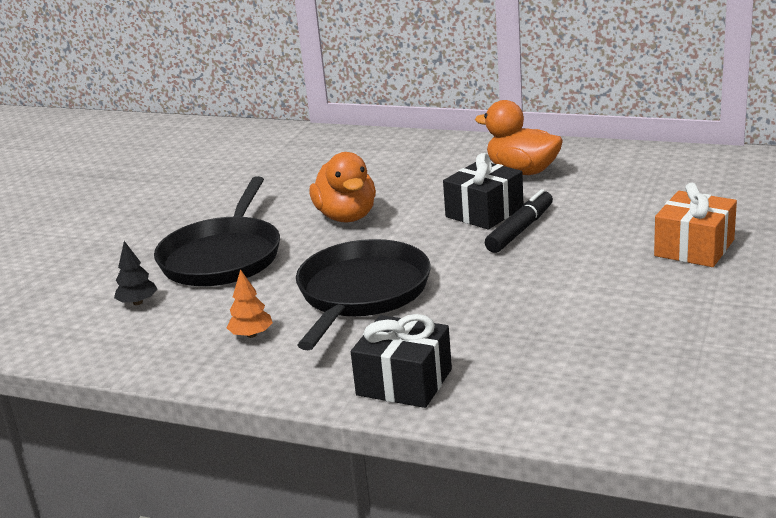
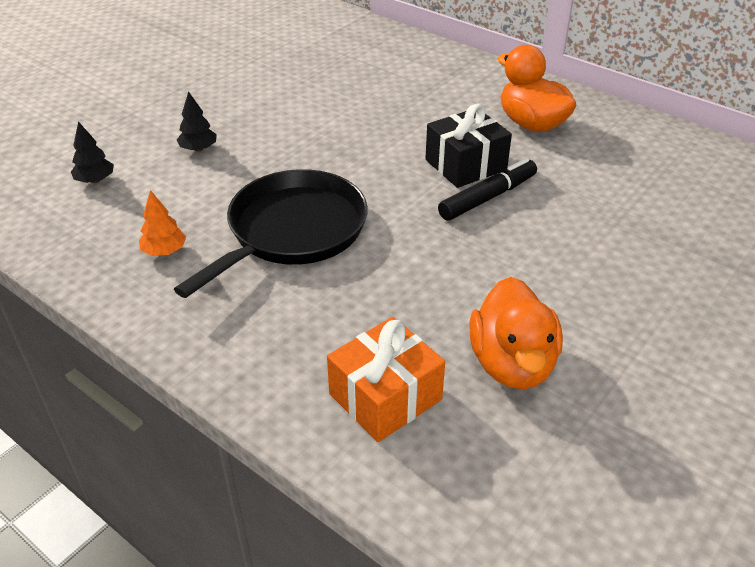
camera: 15 degrees right, 15 degrees up
black pan [154,176,280,286] -> black tree [177,91,217,152]
orange duck [310,152,376,222] -> orange duck moved to [469,277,563,389]
black gift [351,314,452,408] -> none
orange gift [654,183,737,267] -> orange gift moved to [327,317,445,442]

